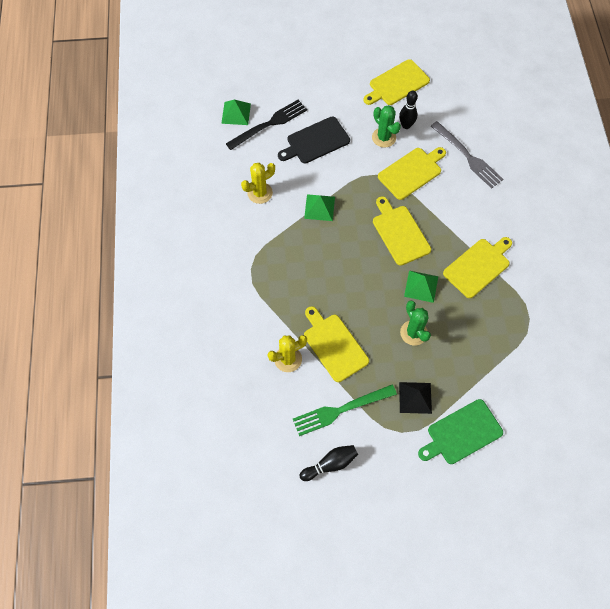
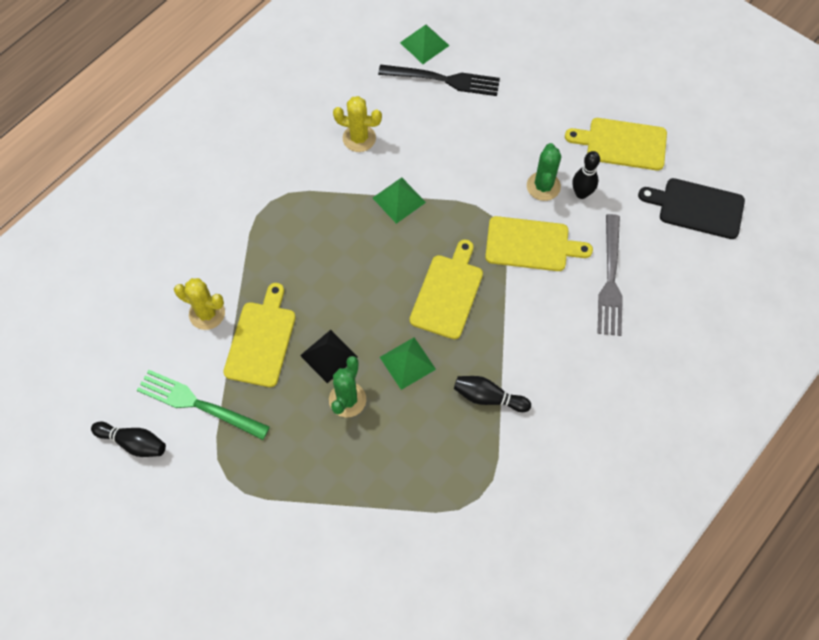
camera: 45 degrees right, 0 degrees up
black cutting board [278,117,350,163] -> black cutting board moved to [638,178,745,239]
black pyramid [399,382,432,414] -> black pyramid moved to [300,330,358,383]
green cutting board [418,399,503,464] -> none
yellow cutting board [443,237,512,298] -> black bowling pin [454,376,531,412]

